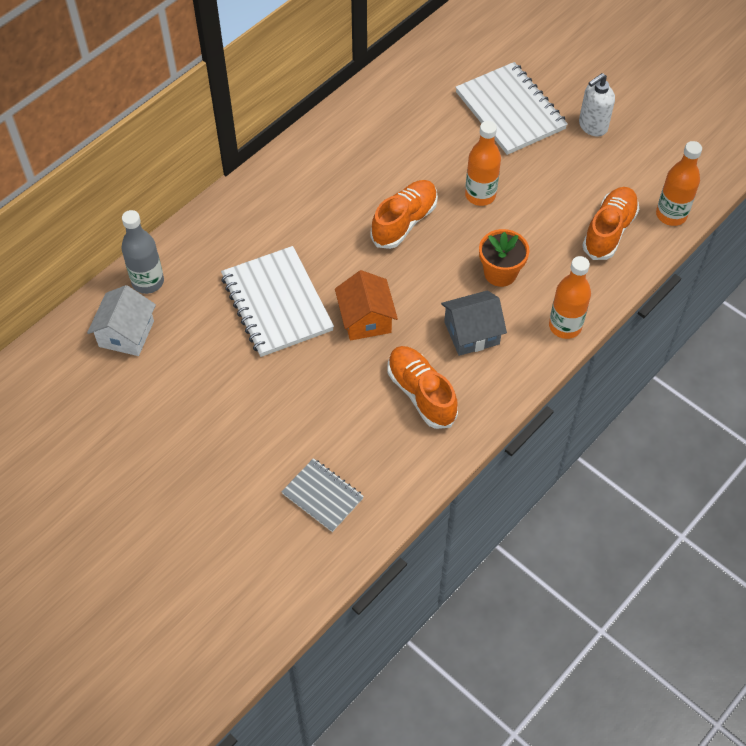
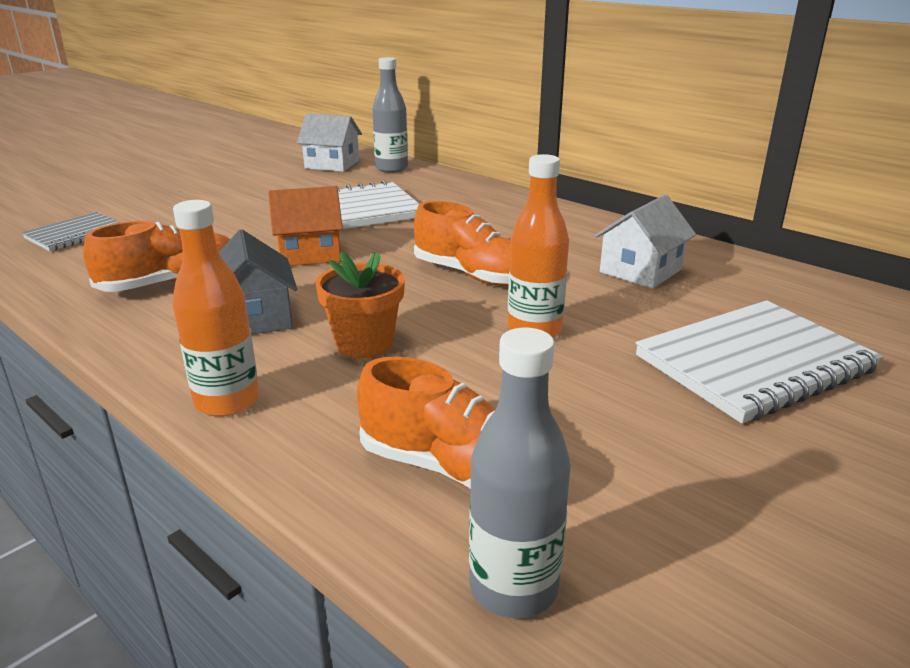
camera: 90 degrees right, 30 degrees down
white soap dispenser [579,73,615,136] -> none
orange bottle [656,141,702,226] -> grey bottle [469,328,571,619]
none -> white house [595,195,696,289]

